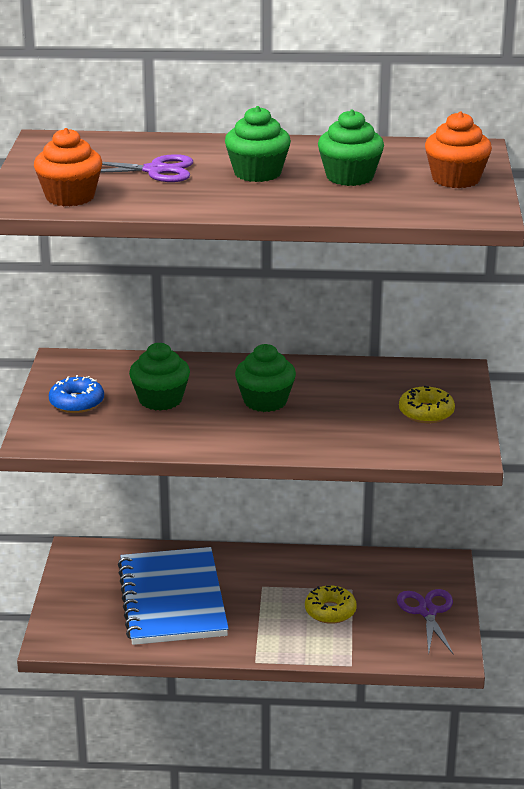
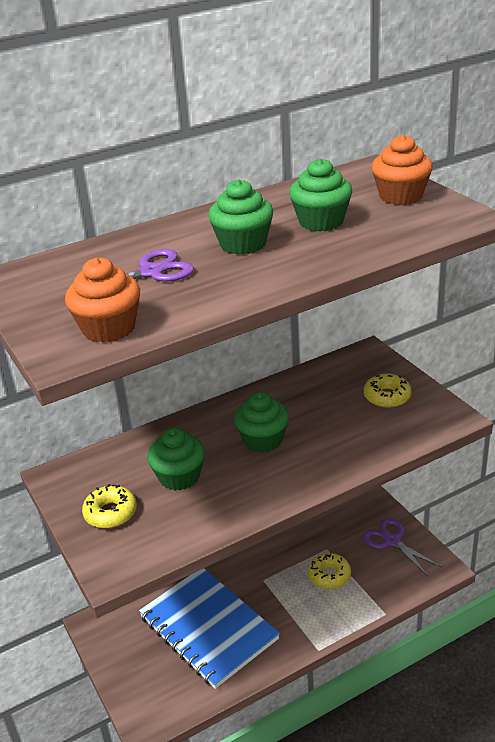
camera: 30 degrees left, 5 degrees up
blue donut [49,375,104,413] -> yellow donut [82,484,137,528]

